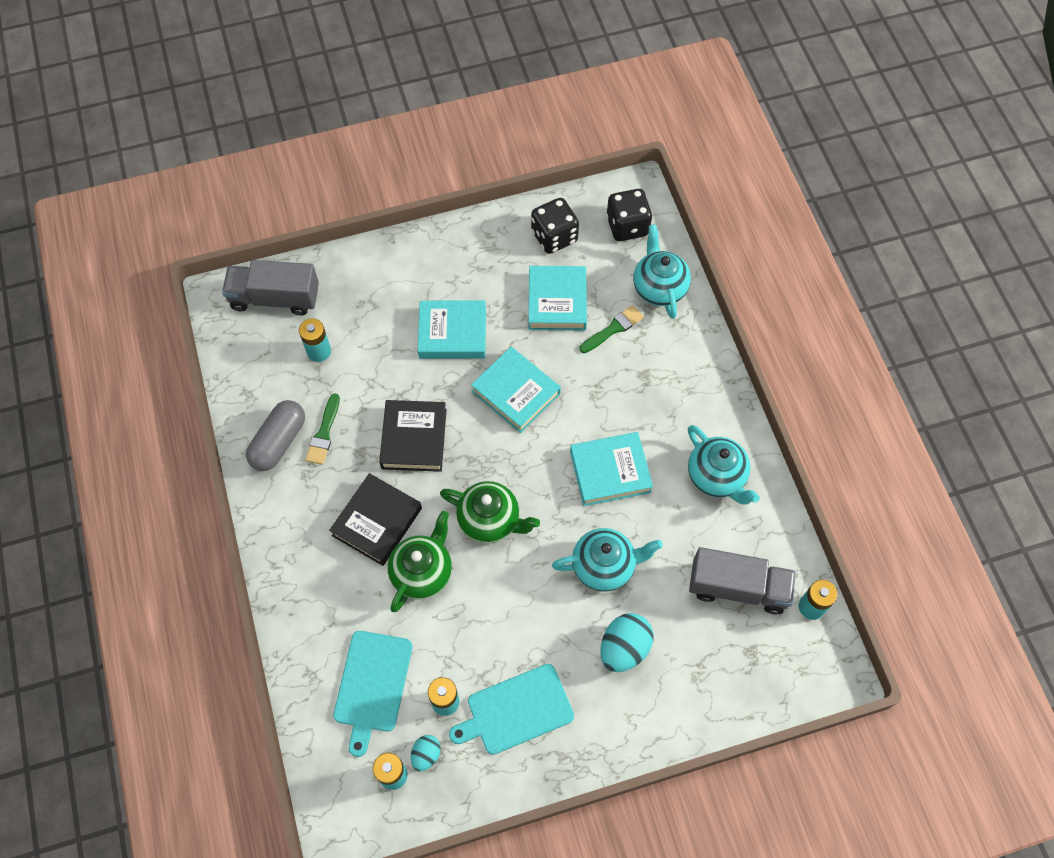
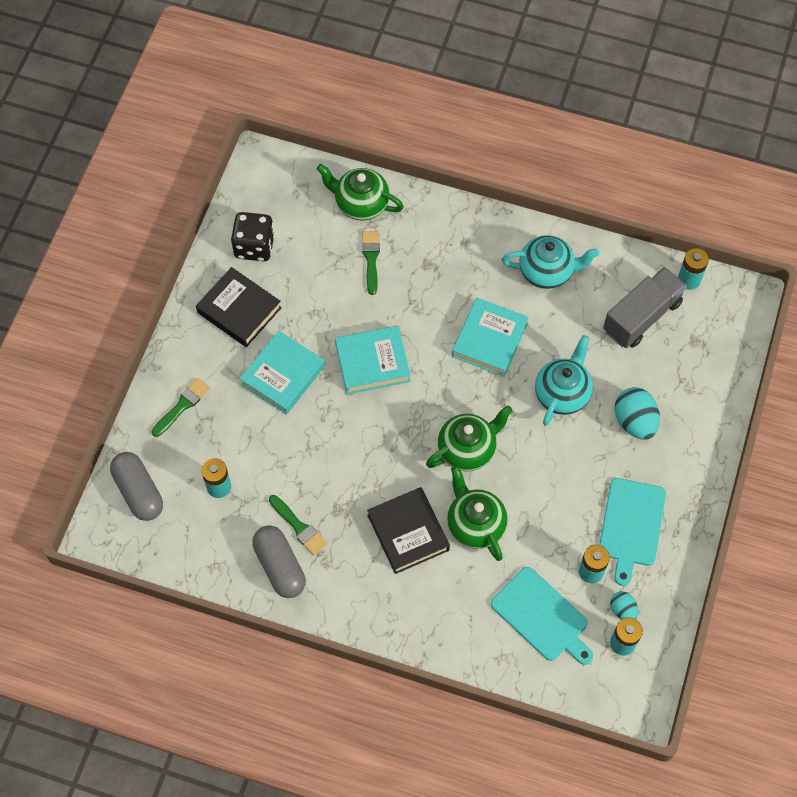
camera: 55 degrees left, 0 degrees up
grey truck [222,260,319,316] -> grey capsule [110,452,163,521]
black book [379,400,447,472] -> black book moved to [196,267,282,347]
turquoise book [529,266,587,331] -> none
black dice [606,189,653,241] -> none
turquoise teapot [633,224,691,319] -> green teapot [317,164,404,220]
none -> green brush [152,378,210,437]

